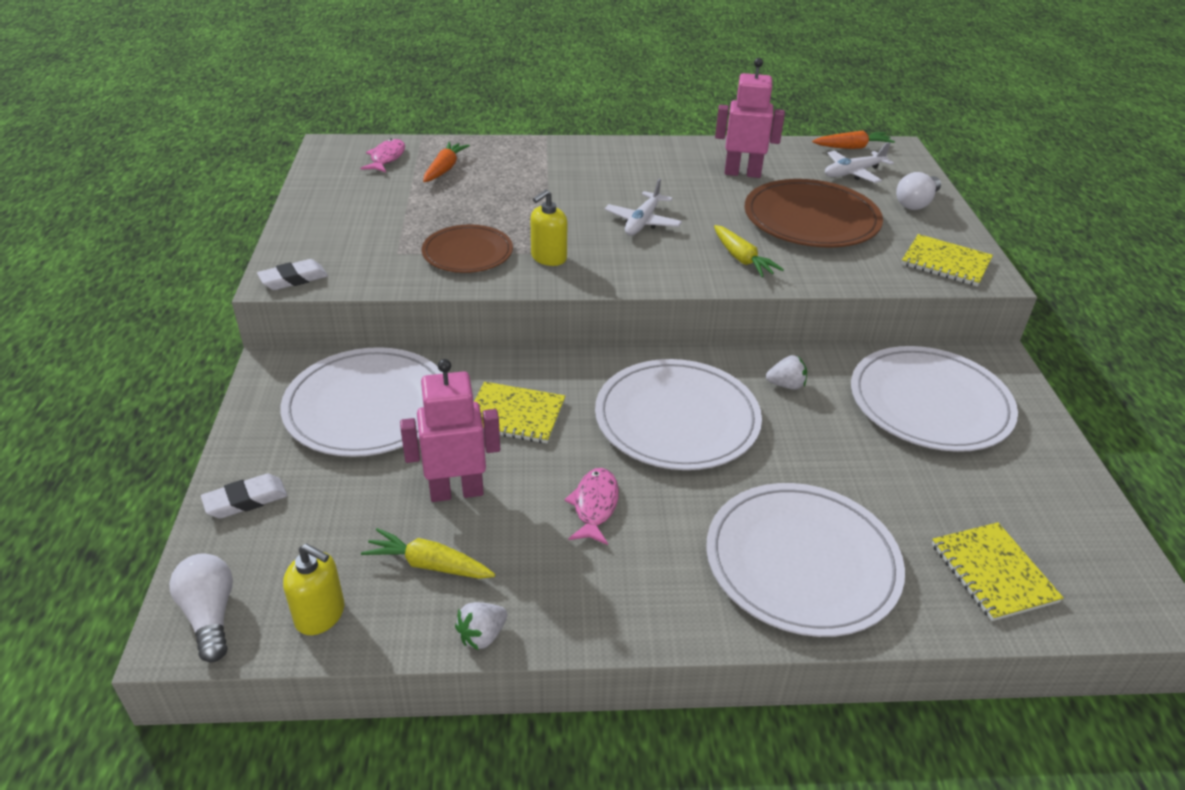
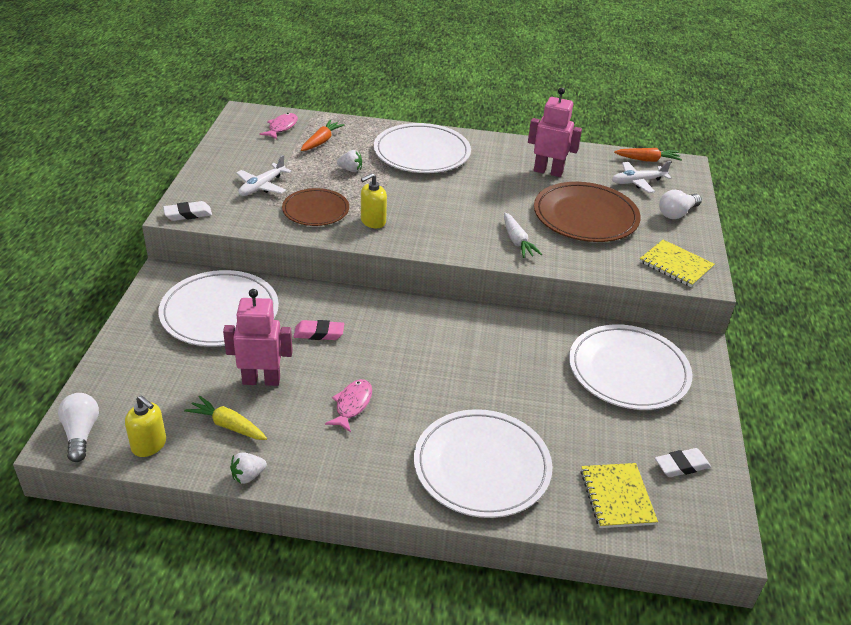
camera: 10 degrees right, 0 degrees up
white eraser [201,474,287,519] -> white eraser moved to [655,448,711,477]
yellow notebook [474,382,565,443] -> pink eraser [293,320,344,340]
white plate [595,359,762,470] -> white plate moved to [374,123,471,173]
white plane [604,178,682,236] -> white plane moved to [236,155,292,196]
yellow carrot [714,225,784,277] -> white carrot [504,212,542,258]
white strawberry [766,355,807,390] -> white strawberry moved to [337,150,362,172]

